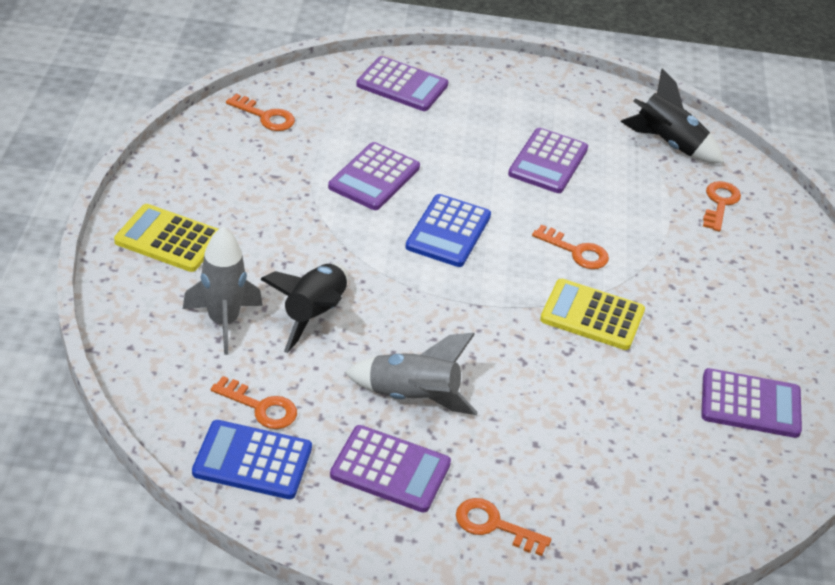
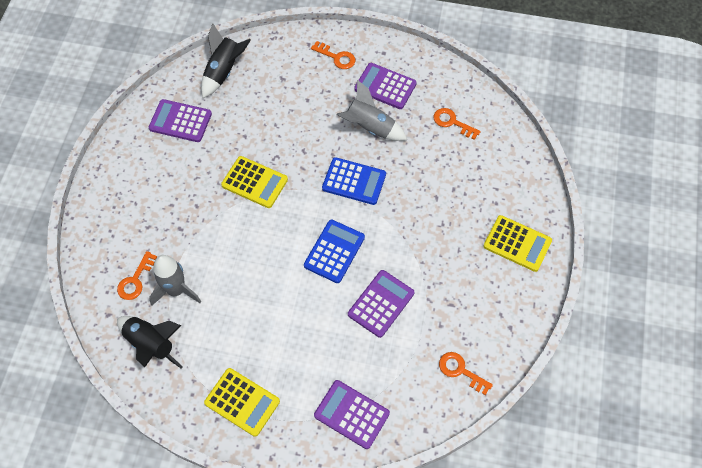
camera: 170 degrees left, 20 degrees up
grey rocket [183,227,263,355] -> grey rocket moved to [149,255,201,306]
blue calculator [192,420,312,499] -> blue calculator moved to [322,157,386,205]
black rocket [260,264,348,353] -> black rocket moved to [201,23,251,98]
purple calculator [508,128,588,193] -> none
orange key [532,224,609,269] -> none
none -> yellow calculator [204,368,280,437]

